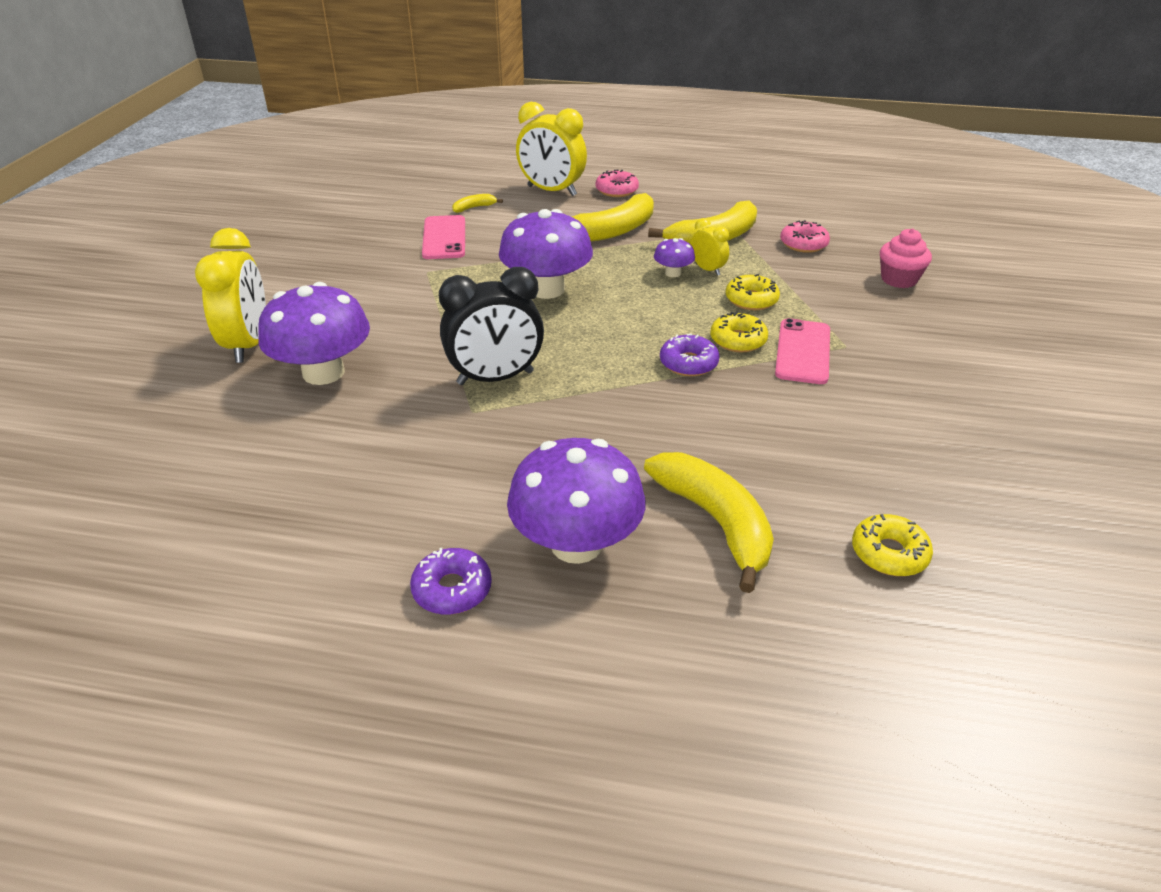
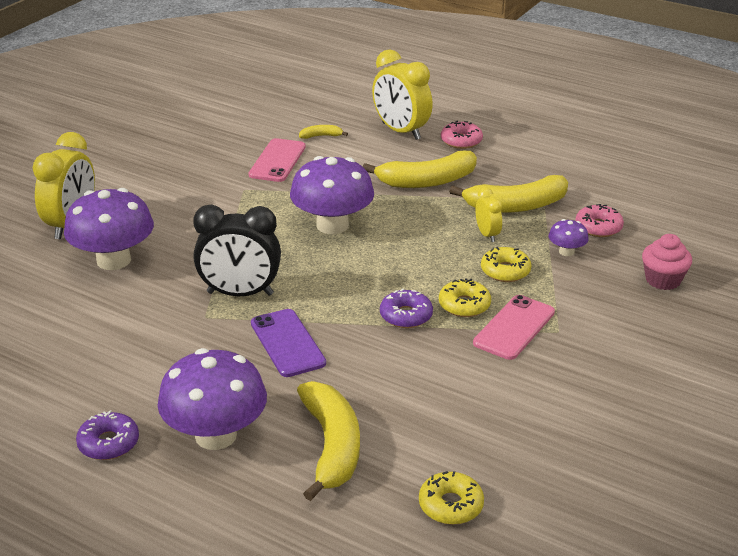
camera: 20 degrees right, 5 degrees down
purple mushroom [654,238,695,277] -> purple mushroom moved to [549,219,589,256]
none -> purple phone [251,309,326,377]

